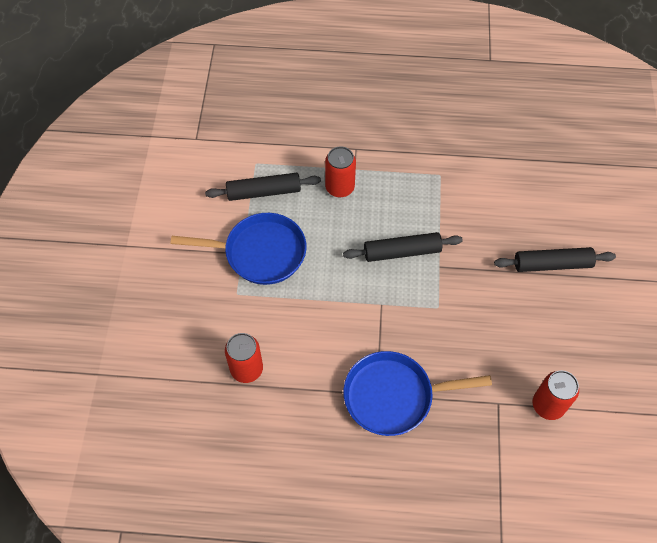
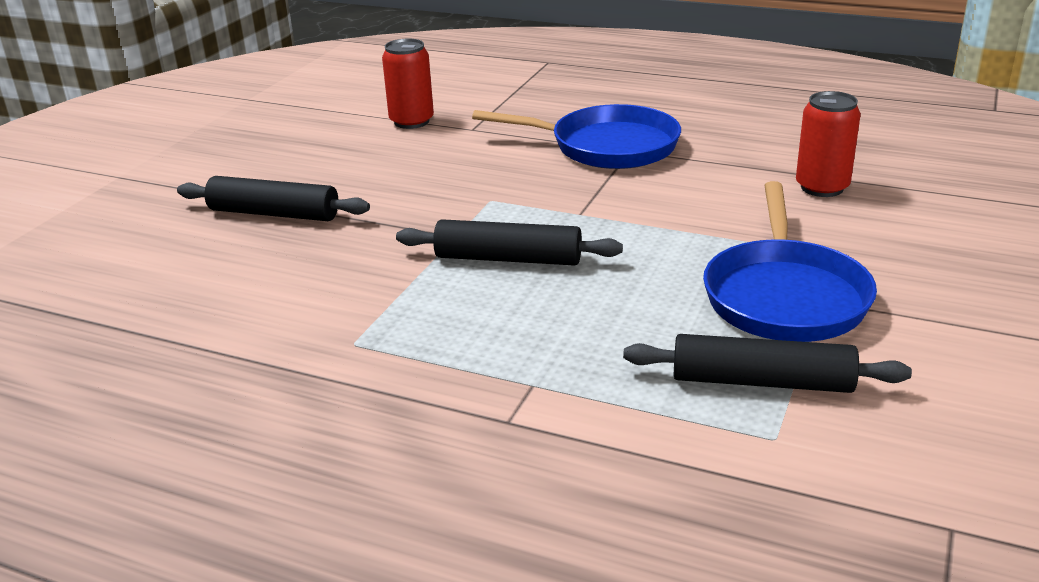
camera: 160 degrees left, 30 degrees down
blue pan [171,213,307,285] -> blue pan turned 105 degrees counterclockwise [703,181,877,342]
red can [325,146,356,197] -> none

